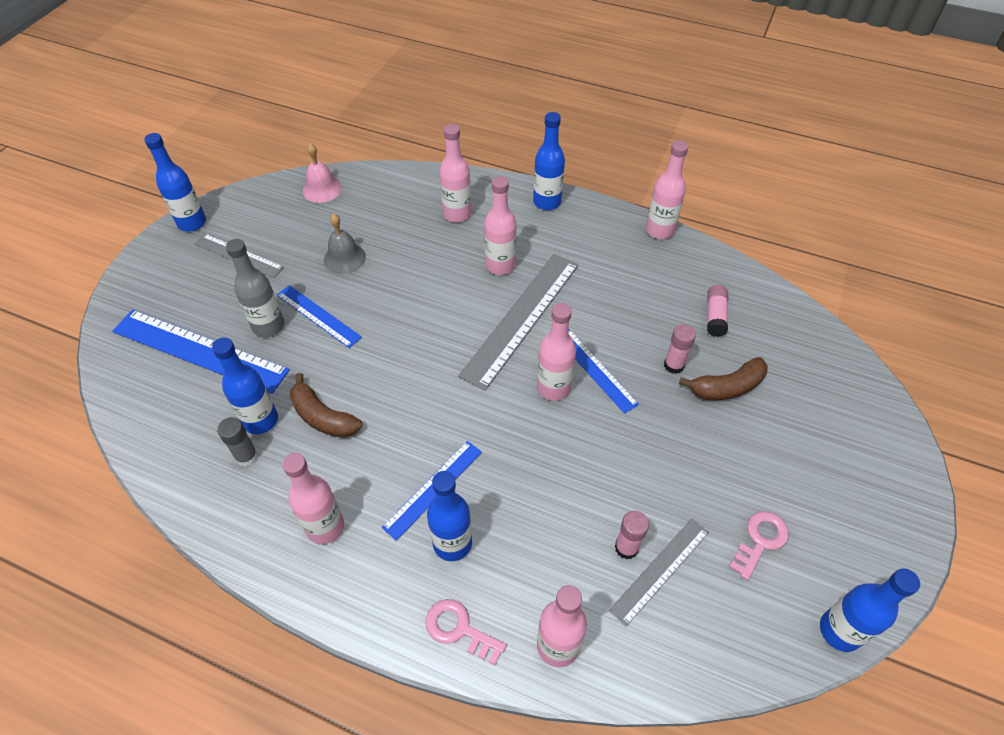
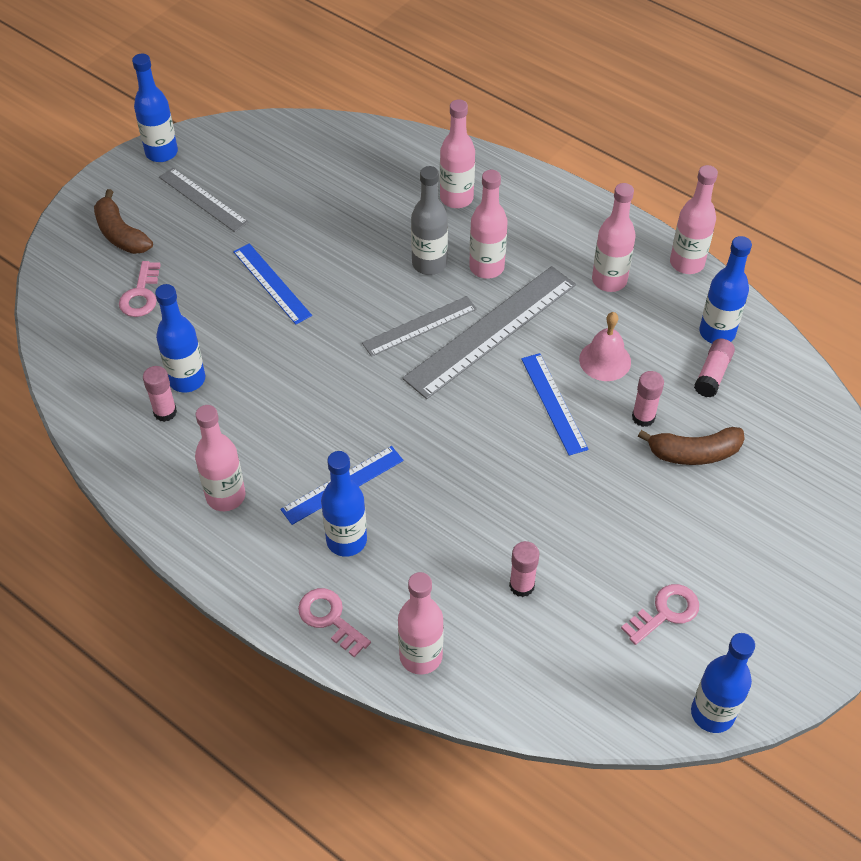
camera: 15 degrees right, 0 degrees up
blue ruler [112,310,290,394] -> pink key [119,261,161,317]
grey glue stick [217,417,258,467] -> pink glue stick [143,366,177,422]
grey bottle [226,239,284,337] -> grey bottle moved to [411,166,448,275]
brown banana [290,373,362,438] -> brown banana moved to [94,189,153,254]
pink bell [303,143,342,203] -> pink bell moved to [579,312,631,381]
grey bell [324,213,366,274] -> none
blue bottle [533,112,565,210] -> blue bottle moved to [699,236,752,343]
pink bottle [537,303,576,401] -> pink bottle moved to [592,183,636,292]
grey ruler [609,519,709,627] -> grey ruler moved to [362,296,477,357]

